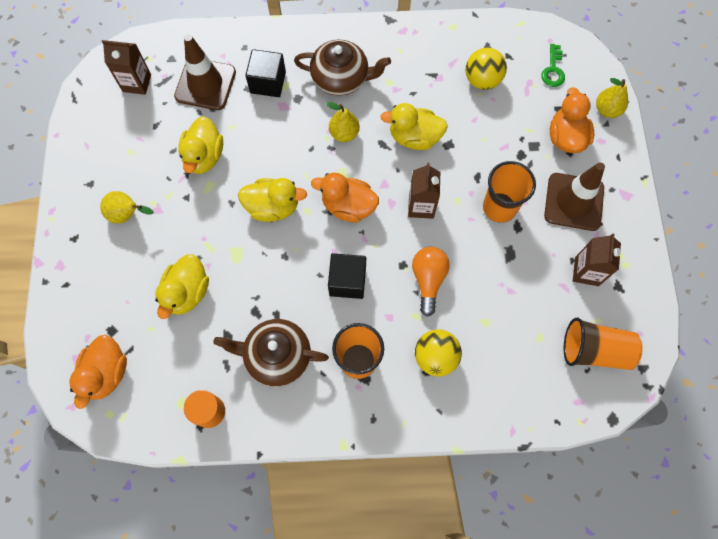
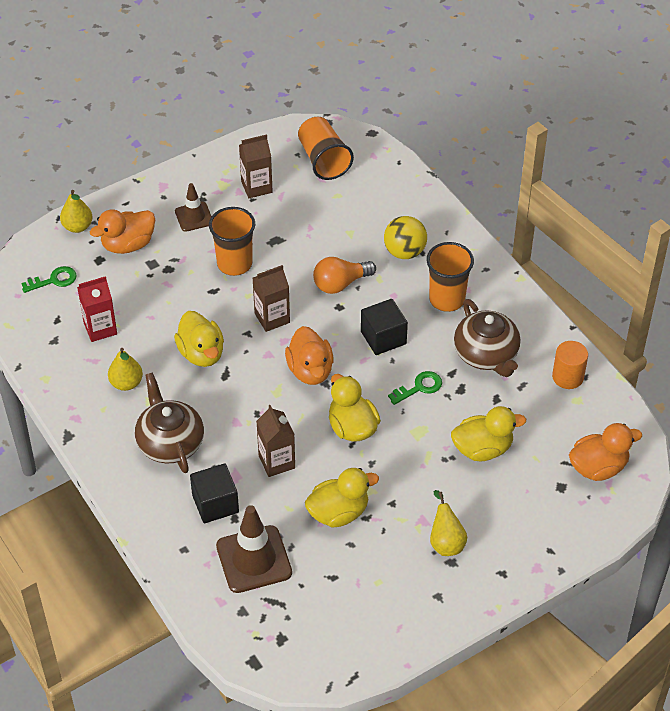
camera: 120 degrees left, 20 degrees down
brown carton [102,40,151,95] -> brown carton moved to [256,405,295,477]
yellow pear [326,102,360,142] -> yellow pear moved to [108,348,143,391]
yellow ball [466,48,507,90] -> red carton [77,276,117,342]
brown traffic cone [544,163,605,231] -> brown traffic cone [175,183,212,232], size x0.59
none -> green key [388,371,442,405]

